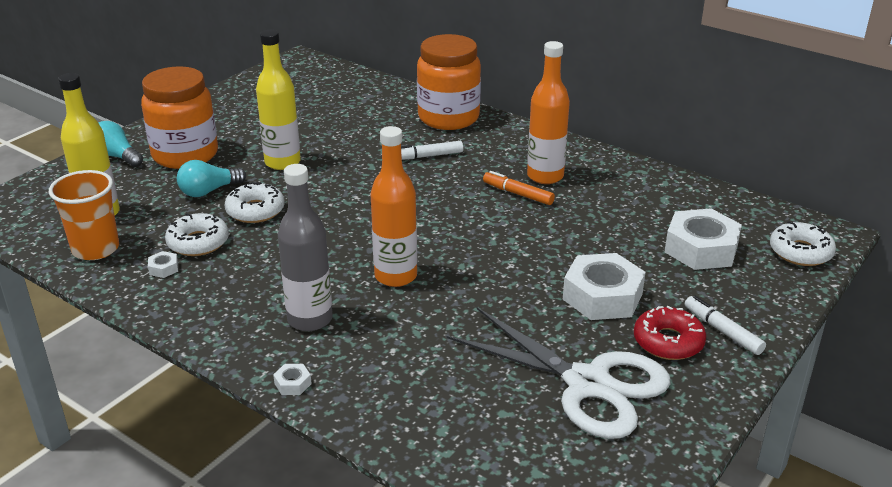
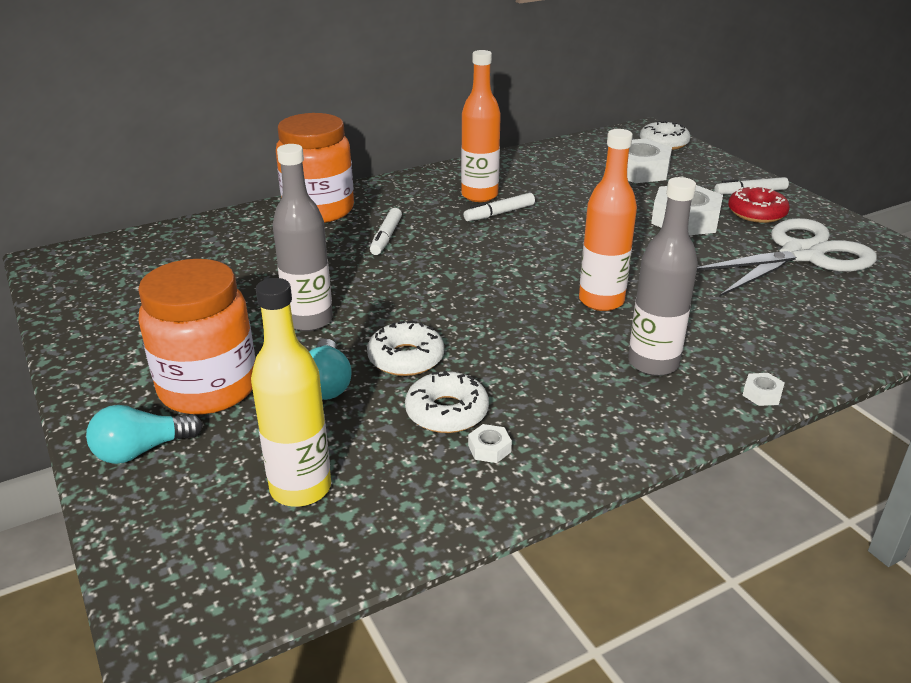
camera: 65 degrees left, 0 degrees up
orange cup [49,170,119,260] -> none
yellow bottle [256,30,301,170] -> grey bottle [273,144,333,331]
orange marker [483,171,555,205] -> white marker [464,193,535,221]

